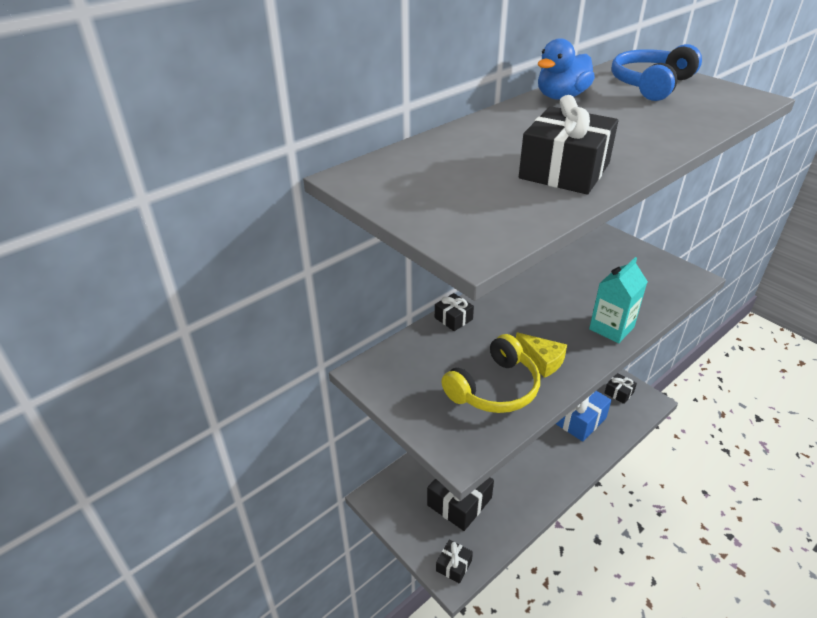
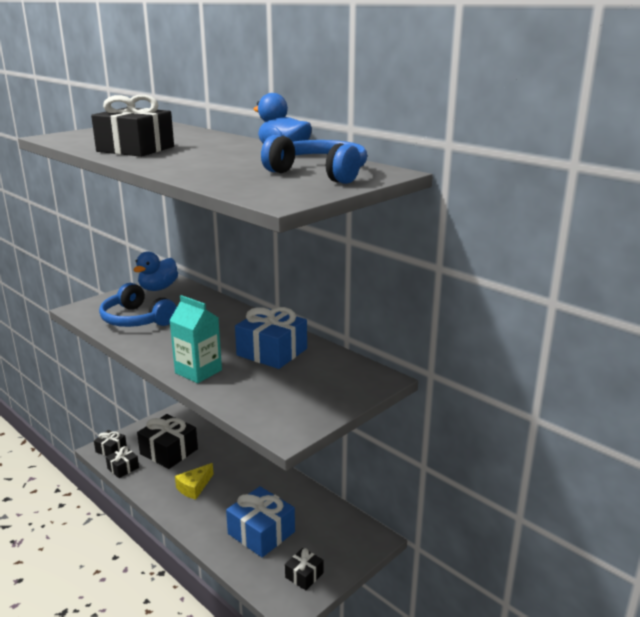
camera: 85 degrees right, 15 degrees down
black gift [435,293,474,331] -> black gift moved to [106,446,139,478]
yellow headphones [441,334,540,413] -> blue headphones [99,283,177,327]
yellow cheese [516,332,567,378] -> yellow cheese moved to [175,463,214,500]
none -> blue duck [133,251,178,291]
none -> blue gift [235,307,307,369]

